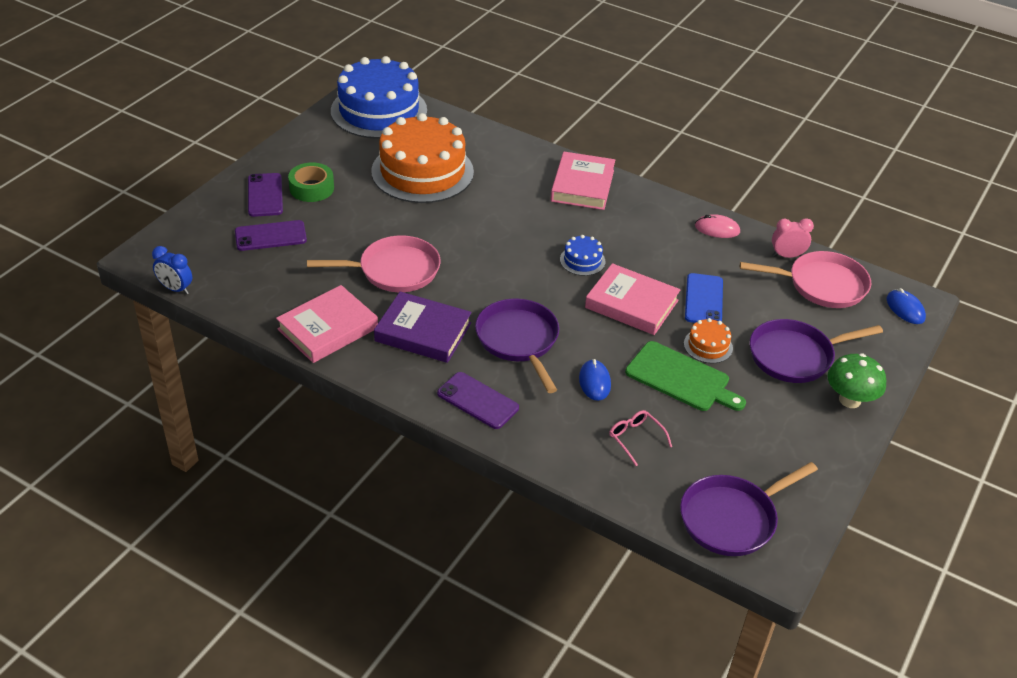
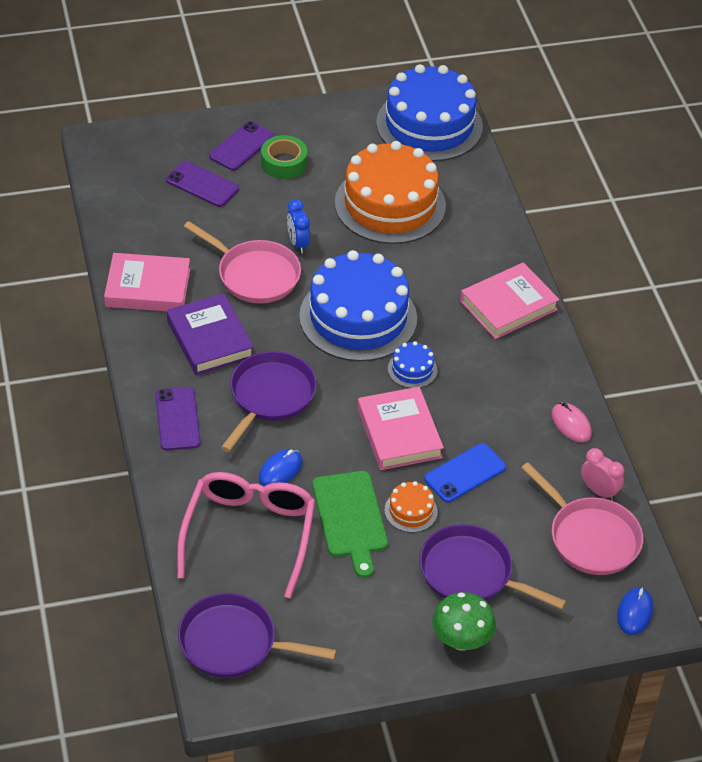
camera: 45 degrees right, 5 degrees up
blue clock [152,246,192,294] -> blue clock moved to [287,199,310,254]
pink glasses [609,410,672,466] -> pink glasses [177,472,315,599], size x2.39
none -> blue cake [299,250,417,362]

